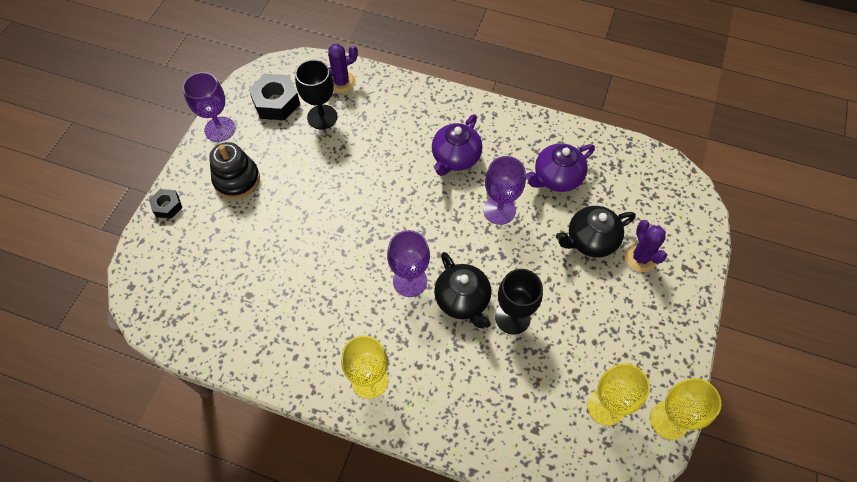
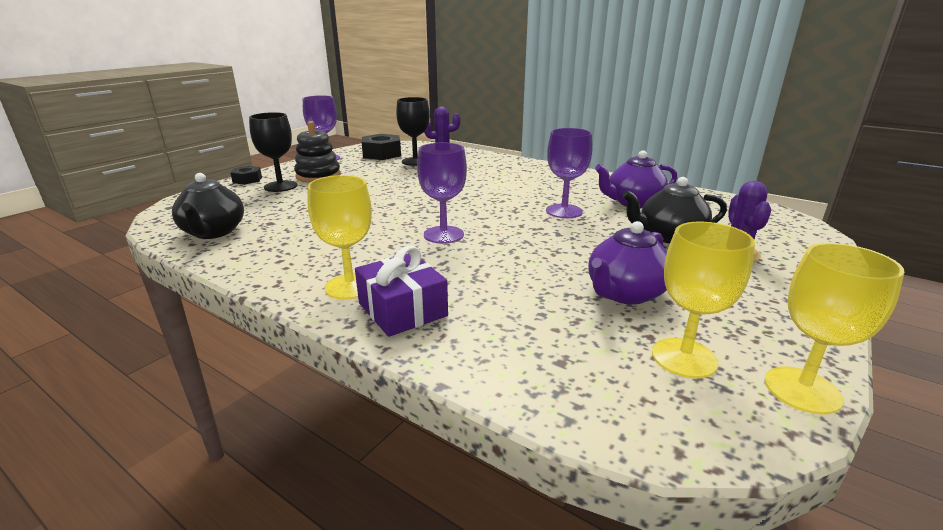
camera: 15 degrees right, 35 degrees down
purple teapot [432,114,482,176] -> purple teapot moved to [589,221,667,305]
black teapot [434,252,491,328] -> black teapot moved to [172,173,244,239]
black goblet [495,269,543,335] -> black goblet moved to [249,112,297,192]
none -> purple gift [355,246,448,337]

